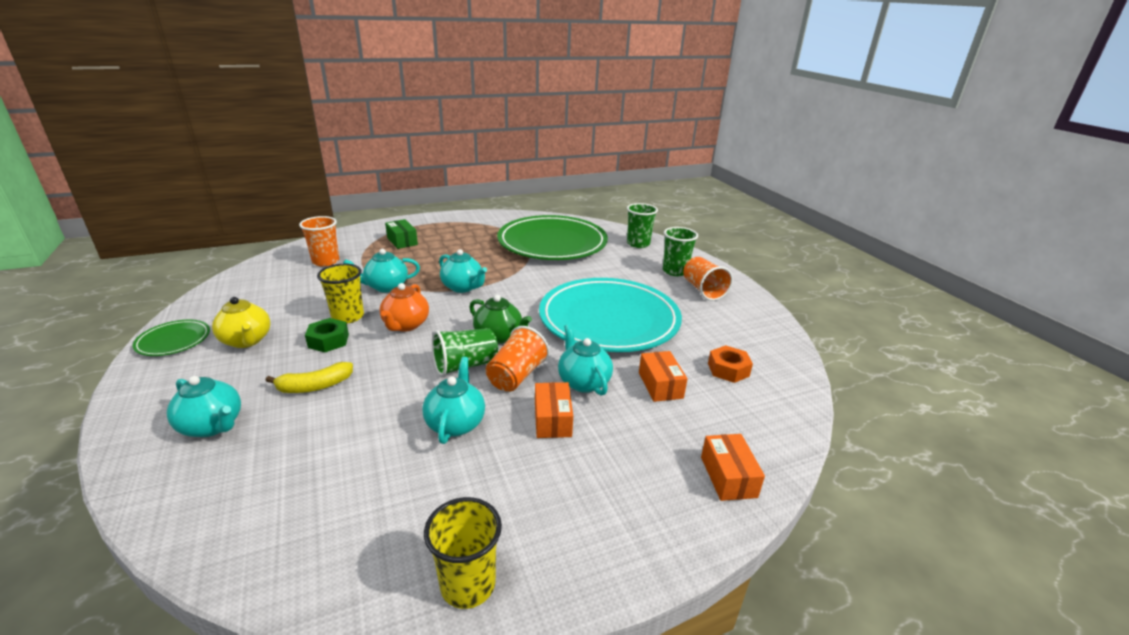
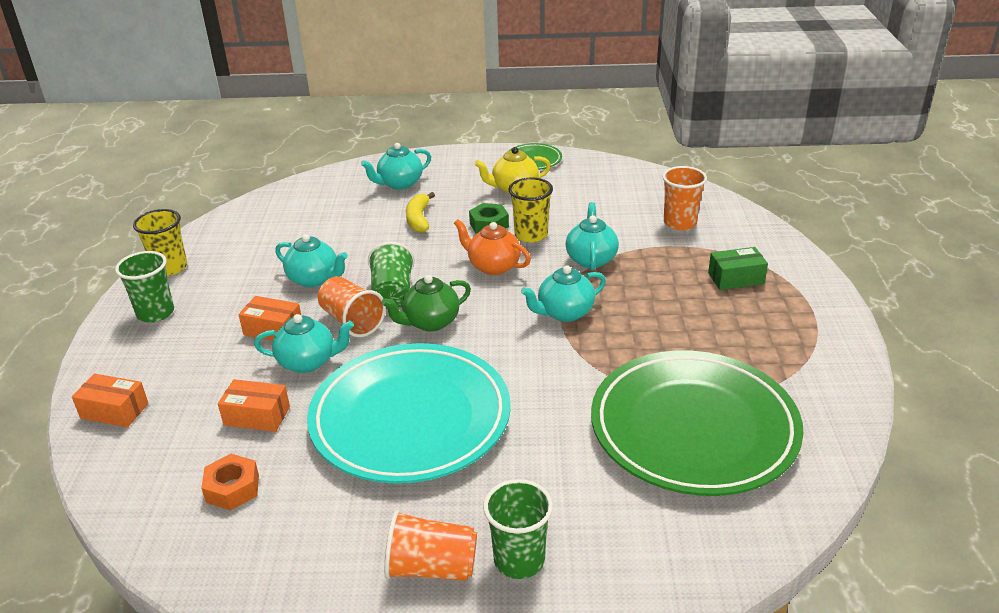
camera: 115 degrees right, 5 degrees up
green cup [627,203,658,248] -> green cup moved to [115,251,174,323]

